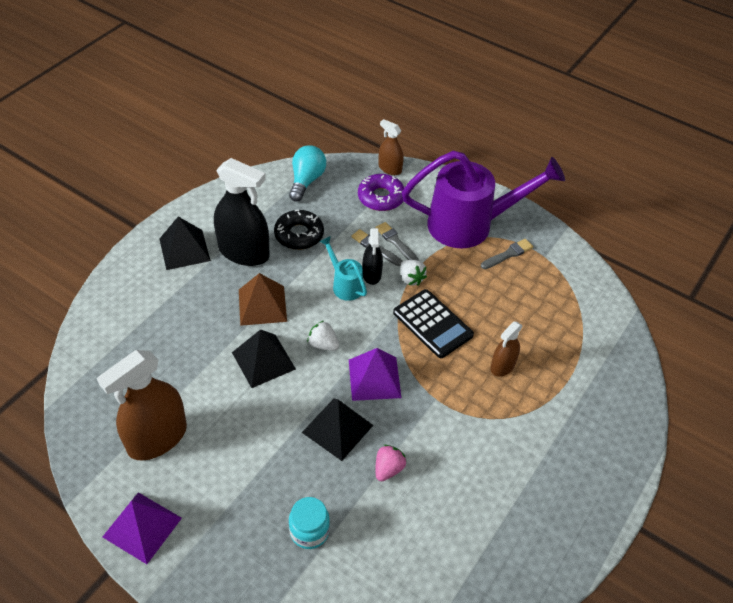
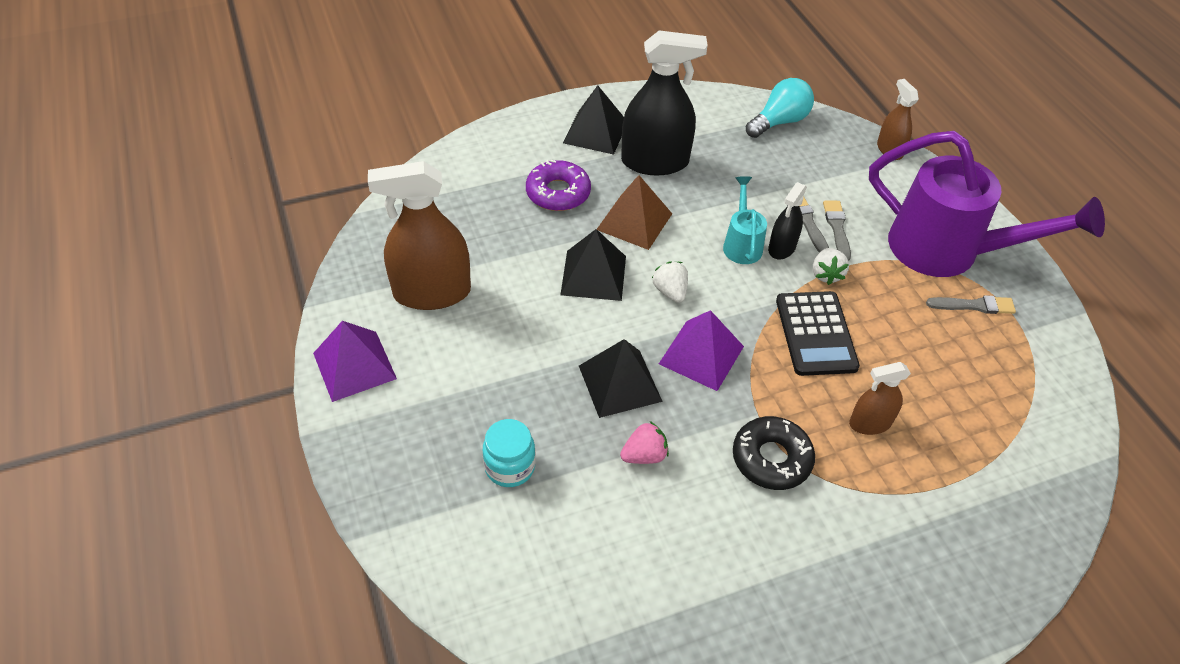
camera: 35 degrees right, 0 degrees up
black spray bottle [214,158,270,266] -> black spray bottle turned 60 degrees counterclockwise [621,30,708,175]
black donut [274,210,324,250] -> black donut moved to [733,416,815,490]
purple donut [358,174,404,211] -> purple donut moved to [526,160,591,211]

